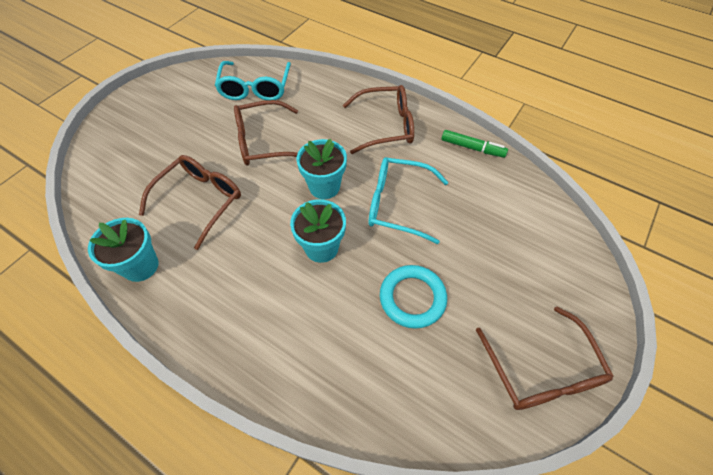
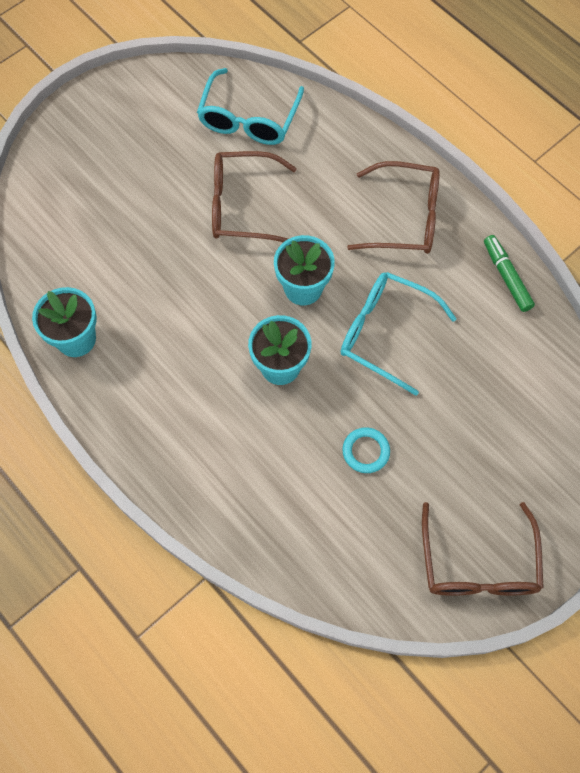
camera: 15 degrees right, 10 degrees up
brown glasses [139,155,241,250] -> none
turquoise ring [380,265,447,329] -> turquoise ring [342,427,390,473], size x0.62
green marker [441,130,508,158] -> green marker turned 150 degrees counterclockwise [484,235,535,312]

